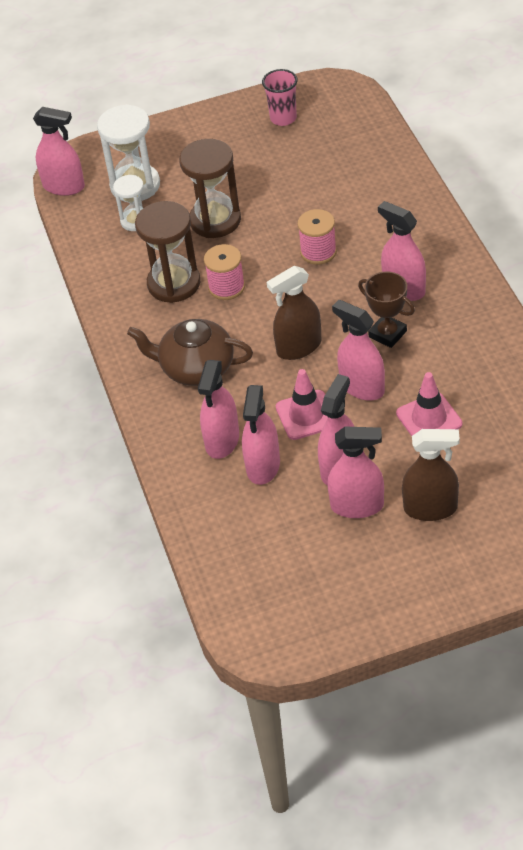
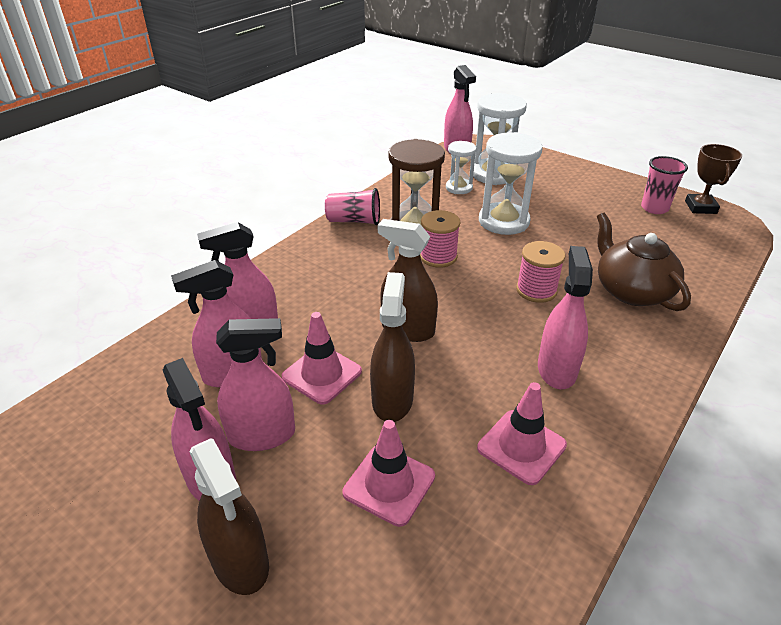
camera: 50 degrees right, 10 degrees down
brown teapot [127,319,253,386] -> brown teapot moved to [597,213,691,311]
brown hourglass [179,139,241,238] -> white hourglass [479,132,543,235]
pink spray bottle [332,300,385,401] -> brown spray bottle [370,272,415,422]
brown trophy [358,272,415,348] -> brown trophy moved to [685,144,742,214]
none -> pink cup [325,188,380,225]
none -> pink traffic cone [477,382,567,485]

